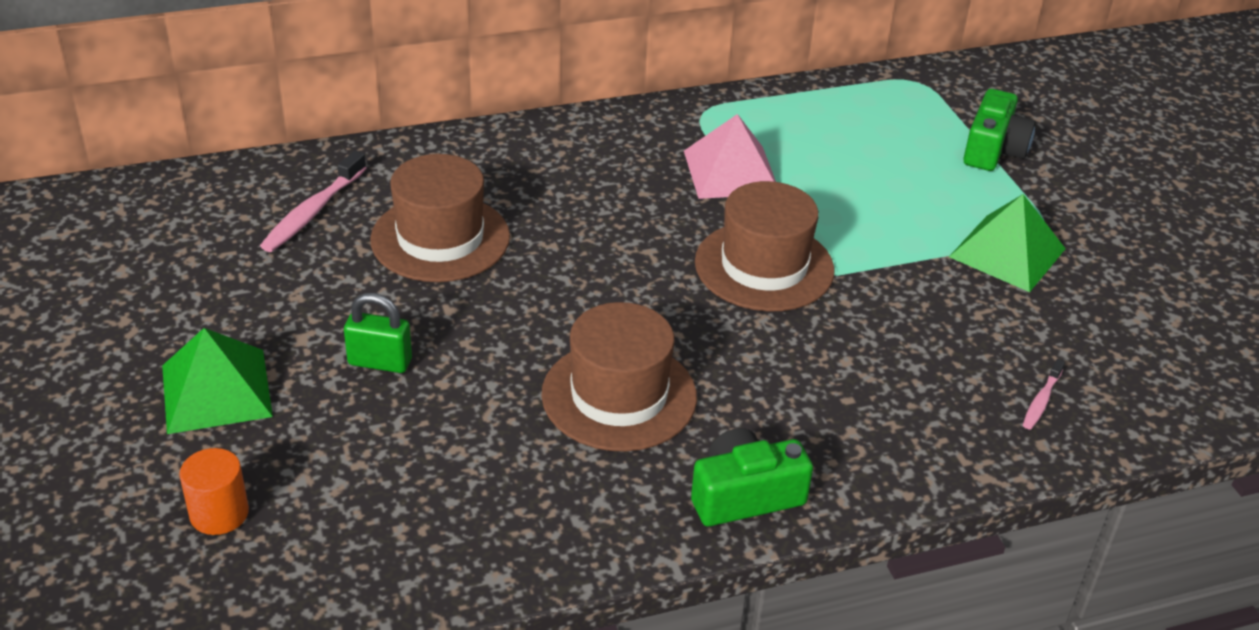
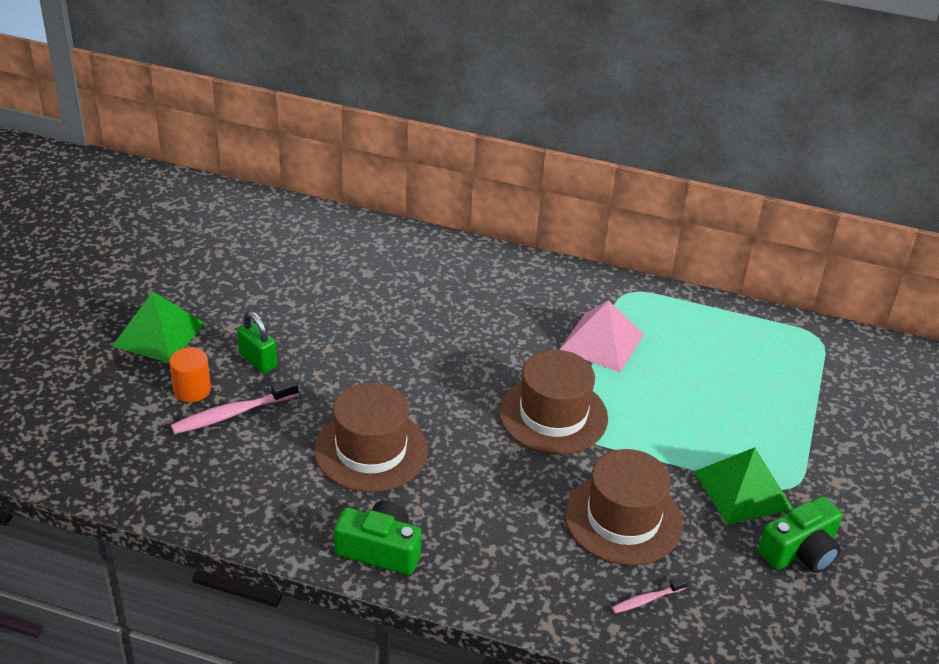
camera: 35 degrees right, 0 degrees up
orange cylinder [179,448,249,535] -> orange cylinder moved to [169,347,211,402]
pink toothbrush [260,150,366,252] -> pink toothbrush moved to [171,378,298,434]
brown hat [370,154,510,282] -> brown hat moved to [565,449,683,565]
green camera [963,89,1036,171] -> green camera moved to [758,496,842,573]

